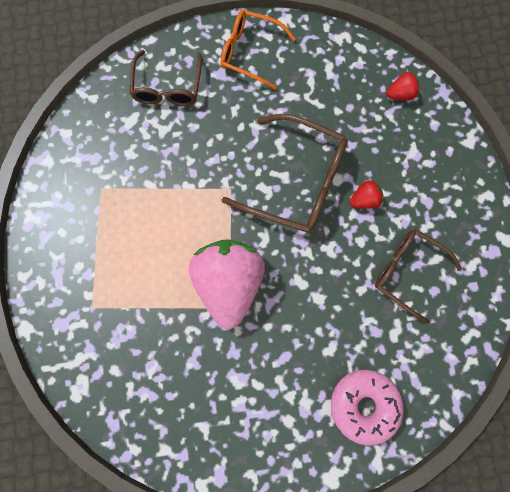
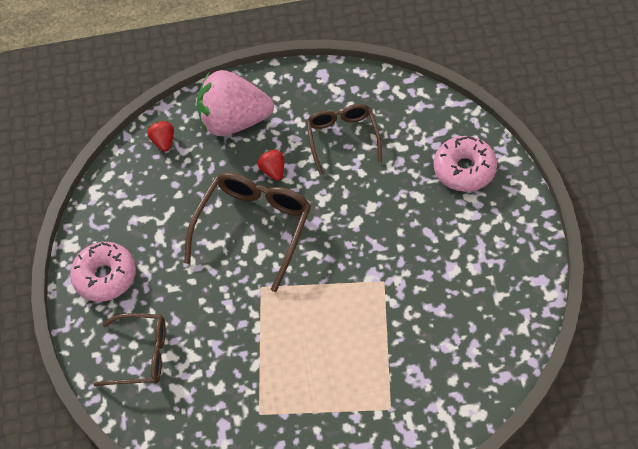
camera: 85 degrees left, 20 degrees down
pink strawberry [189,240,265,329] -> pink strawberry moved to [197,70,274,136]
orange glasses [221,10,296,89] -> pink donut [70,242,136,302]
brown glasses [375,229,462,324] -> brown glasses turned 135 degrees clockwise [306,104,382,175]

